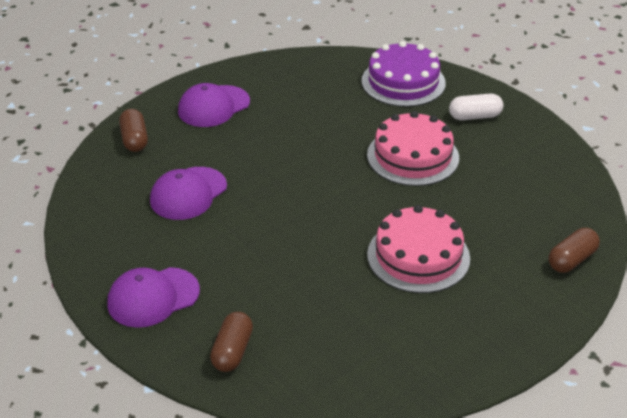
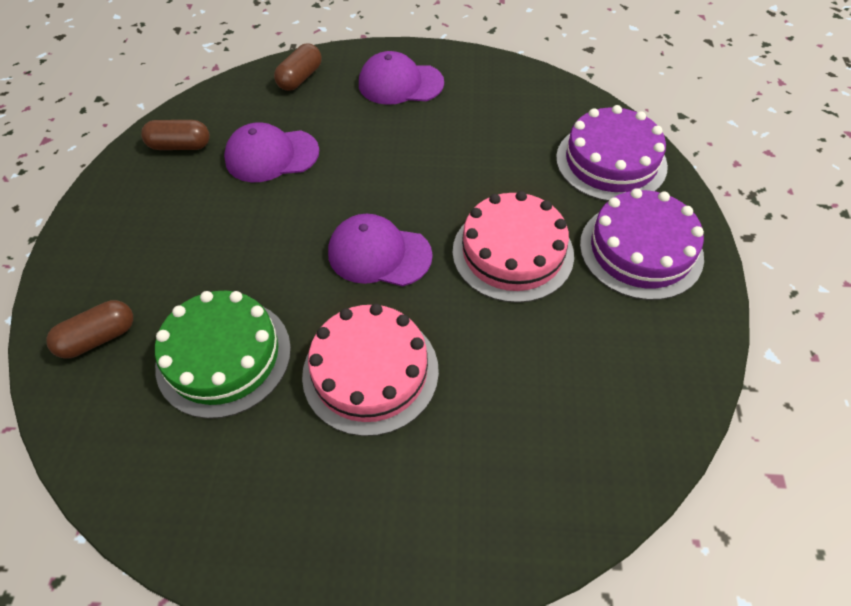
camera: 45 degrees right, 15 degrees up
purple cap [107,267,200,328] -> purple cap moved to [328,214,433,286]
white capsule [449,93,503,120] -> purple cake [580,188,704,300]
brown capsule [549,228,600,273] -> brown capsule moved to [141,120,210,150]
none -> green cake [155,291,291,419]

